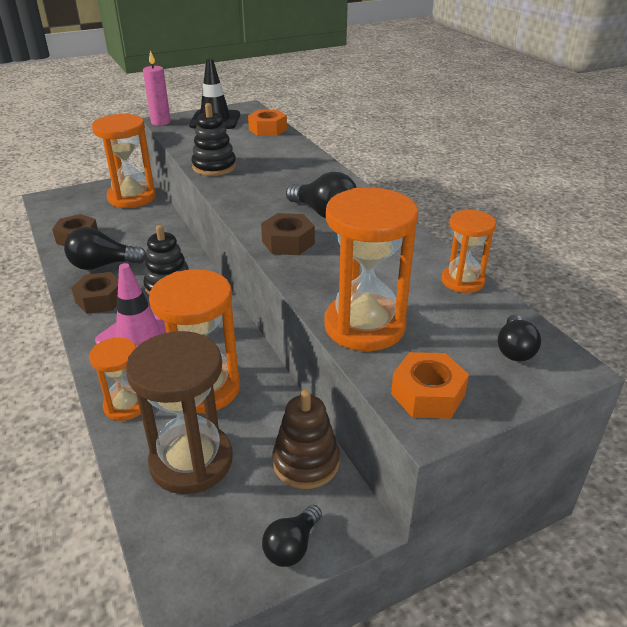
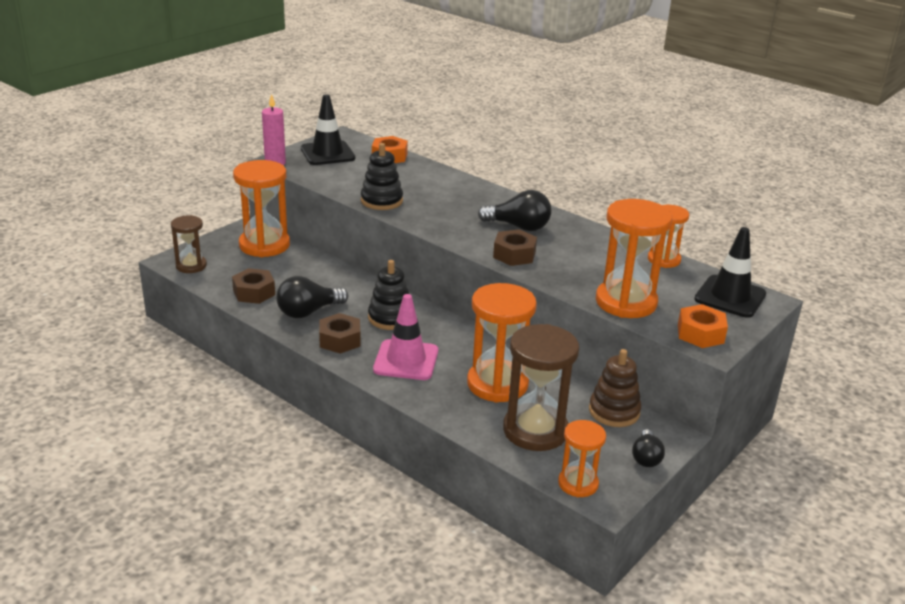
camera: 25 degrees left, 5 degrees down
orange hourglass [89,338,141,421] -> orange hourglass moved to [558,420,606,497]
black light bulb [498,315,541,361] -> black traffic cone [694,227,766,318]
none -> brown hourglass [171,215,207,273]

